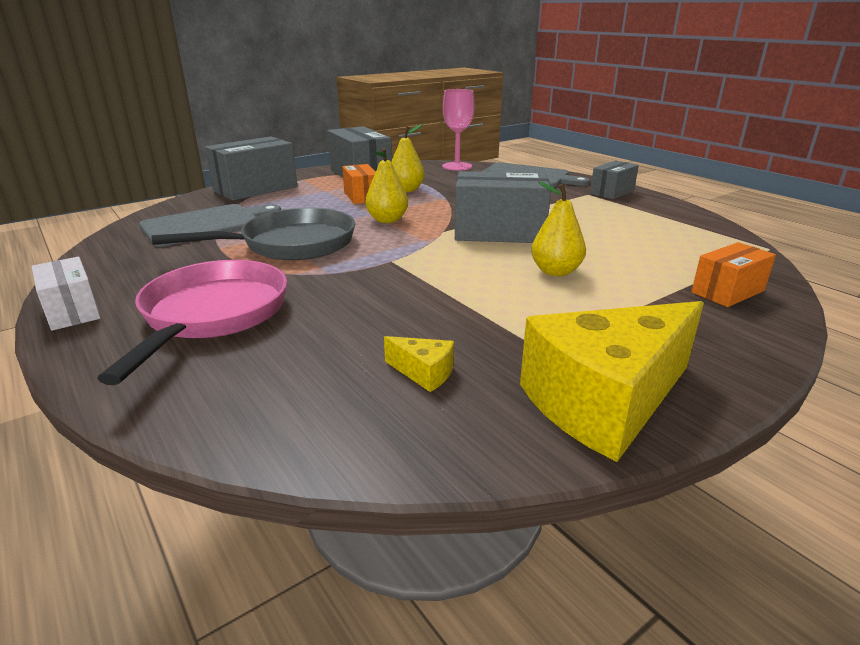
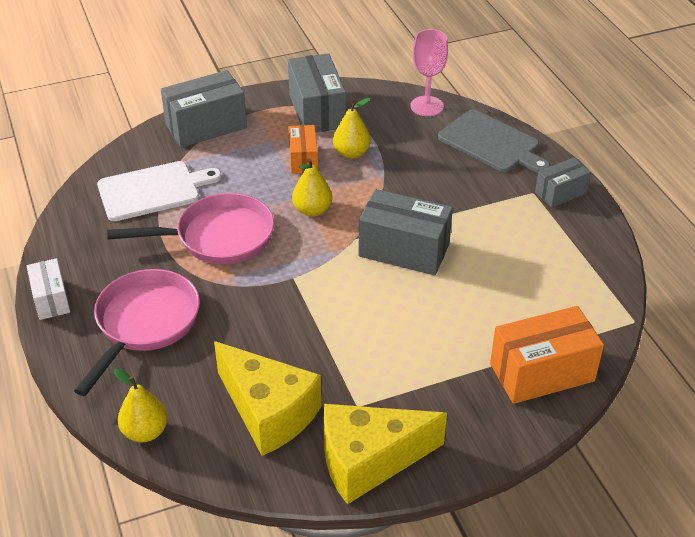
camera: 15 degrees right, 15 degrees up
grey cutting board [139,204,281,247] -> white cutting board [97,161,222,221]
grey pan [151,208,355,260] -> pink pan [107,193,274,264]
yellow cheese [384,336,454,392] -> yellow cheese [214,341,322,456], size x2.49
yellow pear [531,181,586,276] -> yellow pear moved to [114,369,168,442]
orange box [691,242,776,307] -> orange box [490,306,604,404], size x1.70

